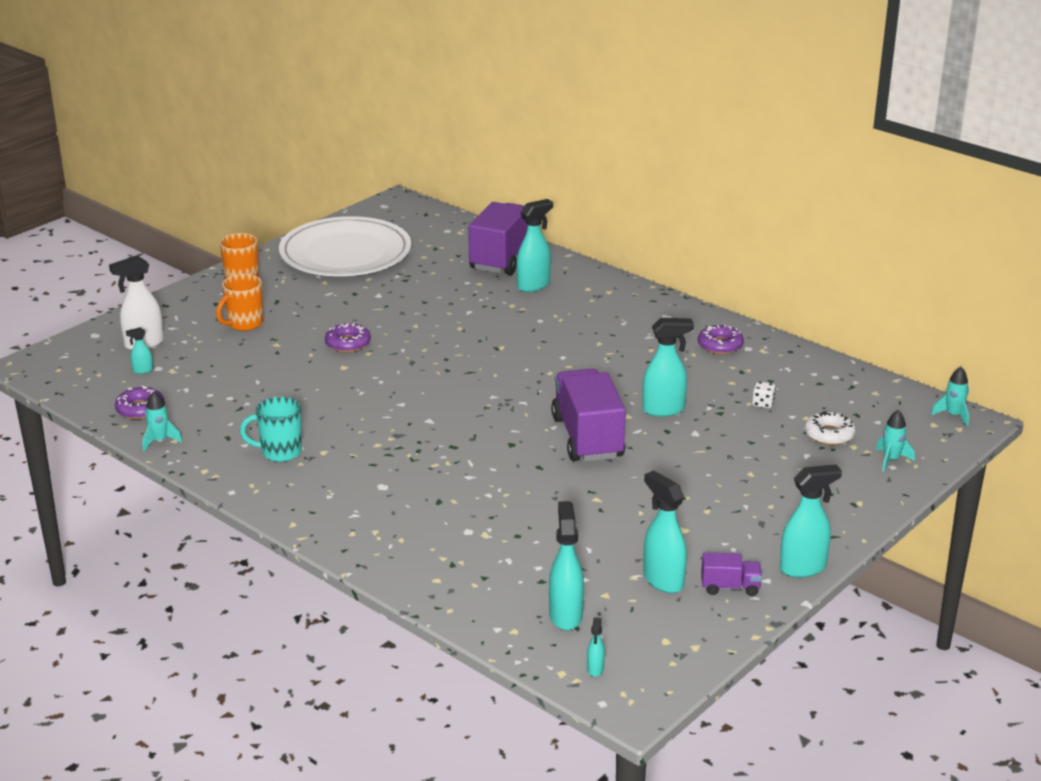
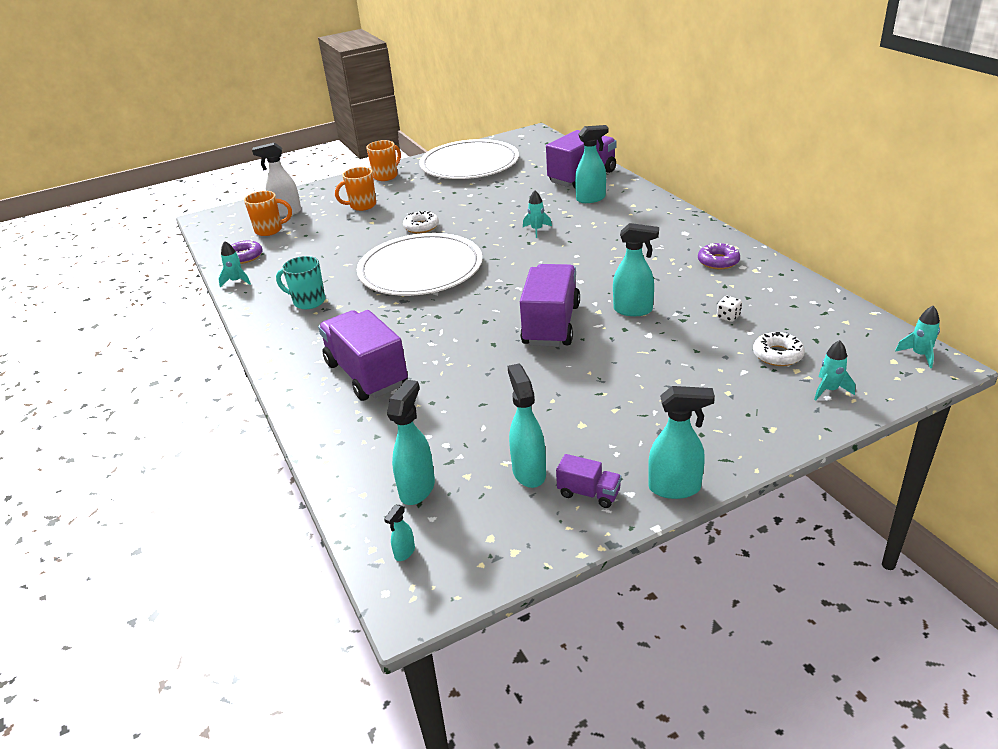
camera: 25 degrees right, 5 degrees up
turquoise spray bottle [126,328,153,374] -> orange mug [244,191,292,236]
purple donut [325,323,371,352] -> white donut [403,211,439,233]
none -> purple truck [318,310,408,401]
none -> white plate [357,233,482,296]
none -> turquoise rocket [523,190,552,238]

